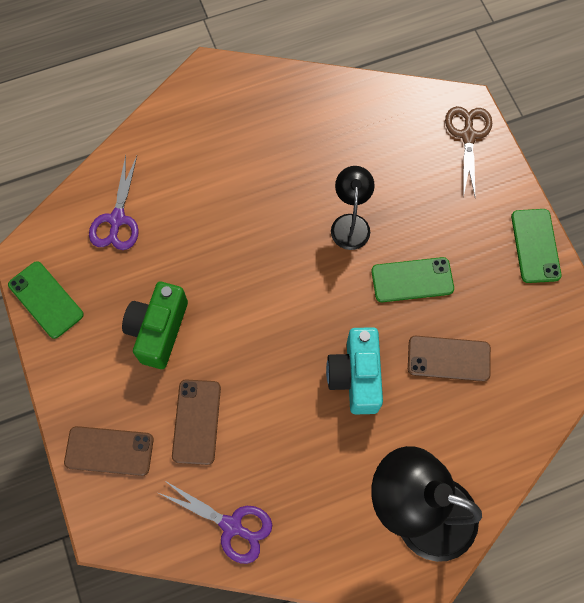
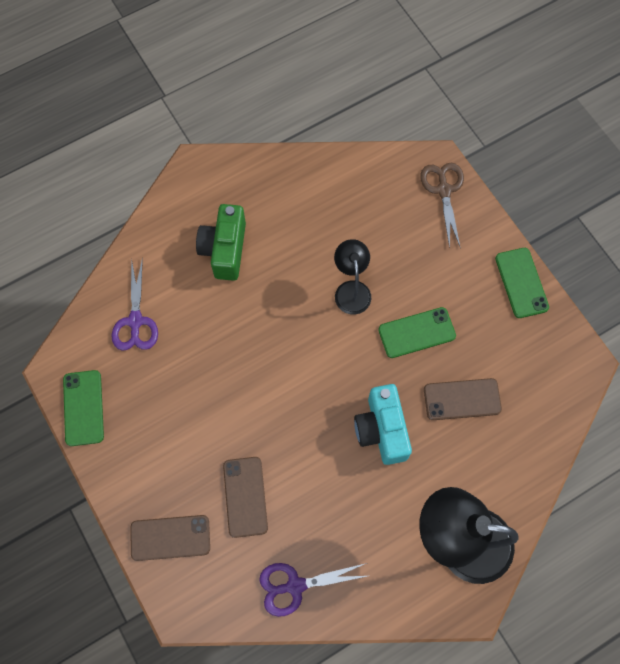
camera: 10 degrees left, 0 degrees up
green phone [8,261,84,339] -> green phone turned 45 degrees clockwise [63,370,104,446]
green camera [122,282,188,369] -> green camera moved to [196,204,246,281]
purple scissors [159,480,272,564] -> purple scissors turned 150 degrees clockwise [259,563,367,617]

